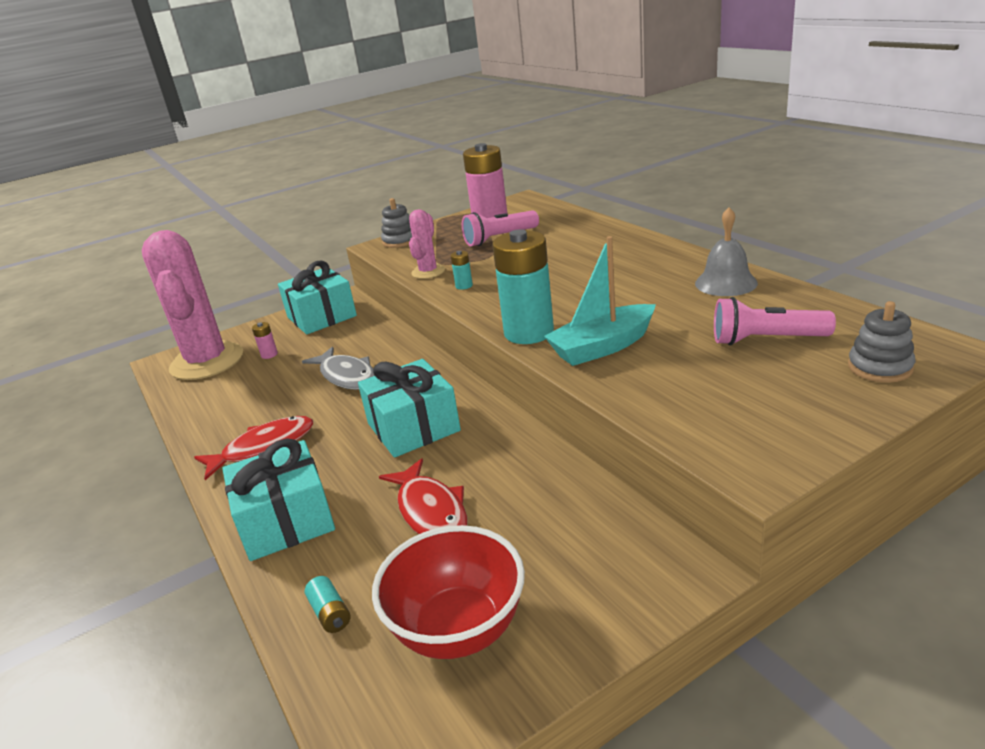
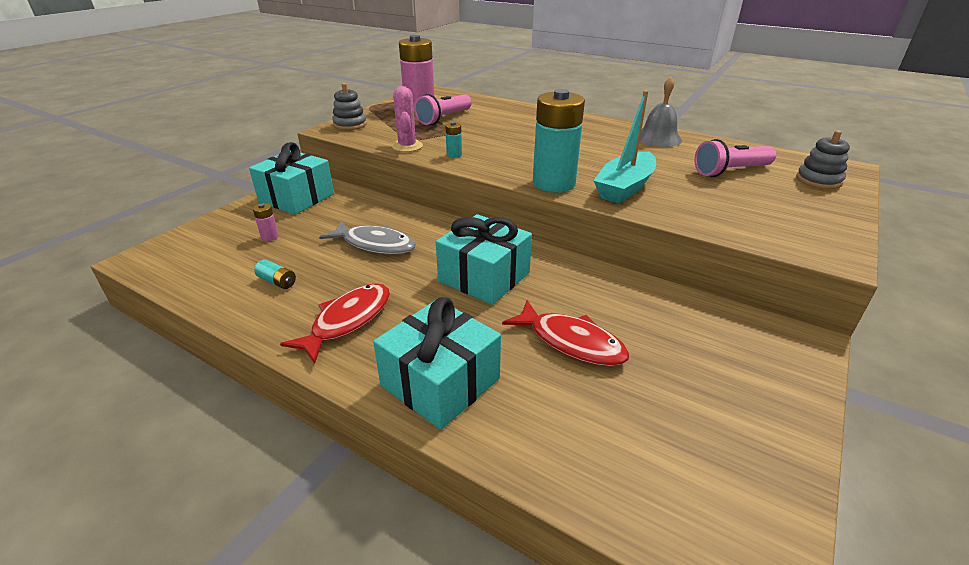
camera: 30 degrees left, 5 degrees up
pink cactus [142,230,243,380] -> none
turquoise battery [305,576,350,633] -> turquoise battery moved to [254,259,296,289]
red bowl [372,525,525,659] -> none

